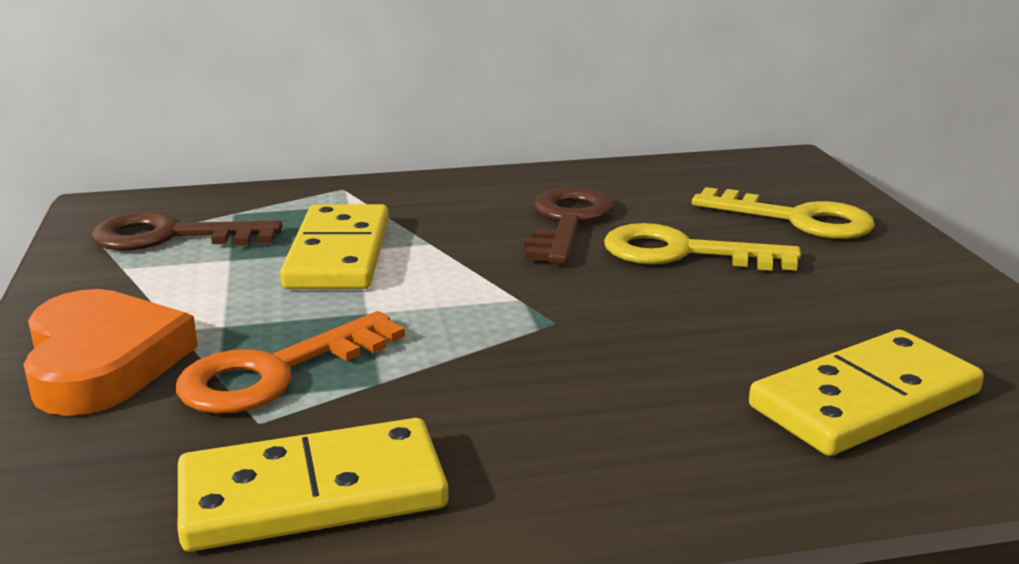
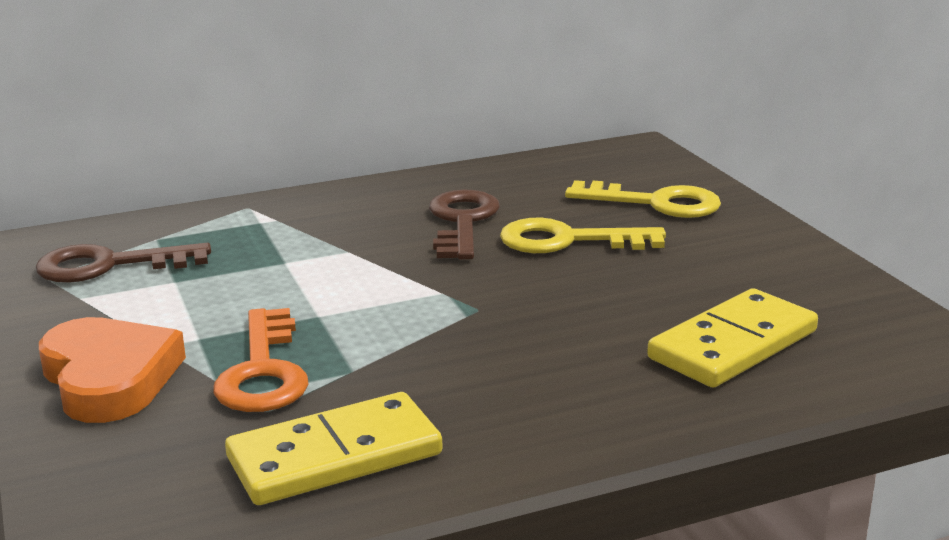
camera: 10 degrees left, 0 degrees up
orange key [176,311,405,414] -> orange key turned 45 degrees counterclockwise [213,308,308,412]
yellow domino [280,204,389,289] -> none

